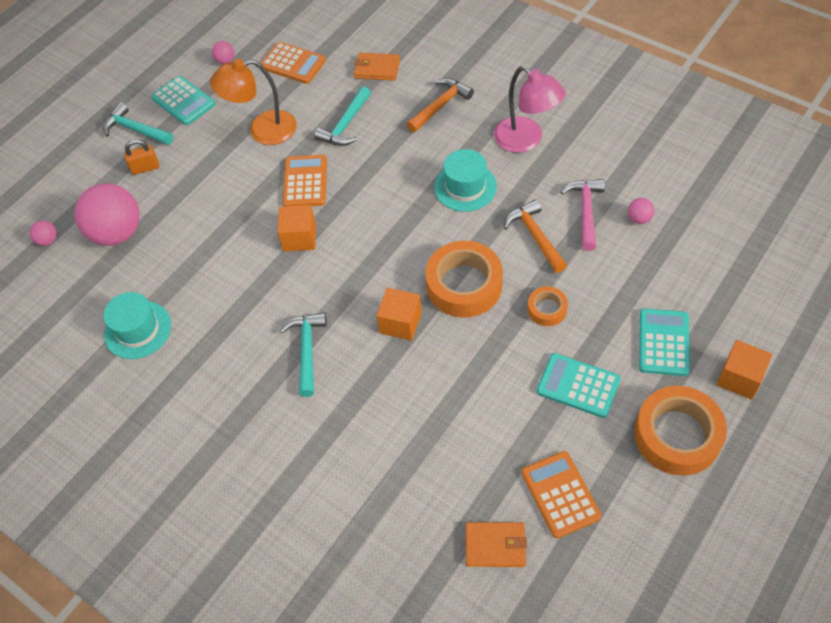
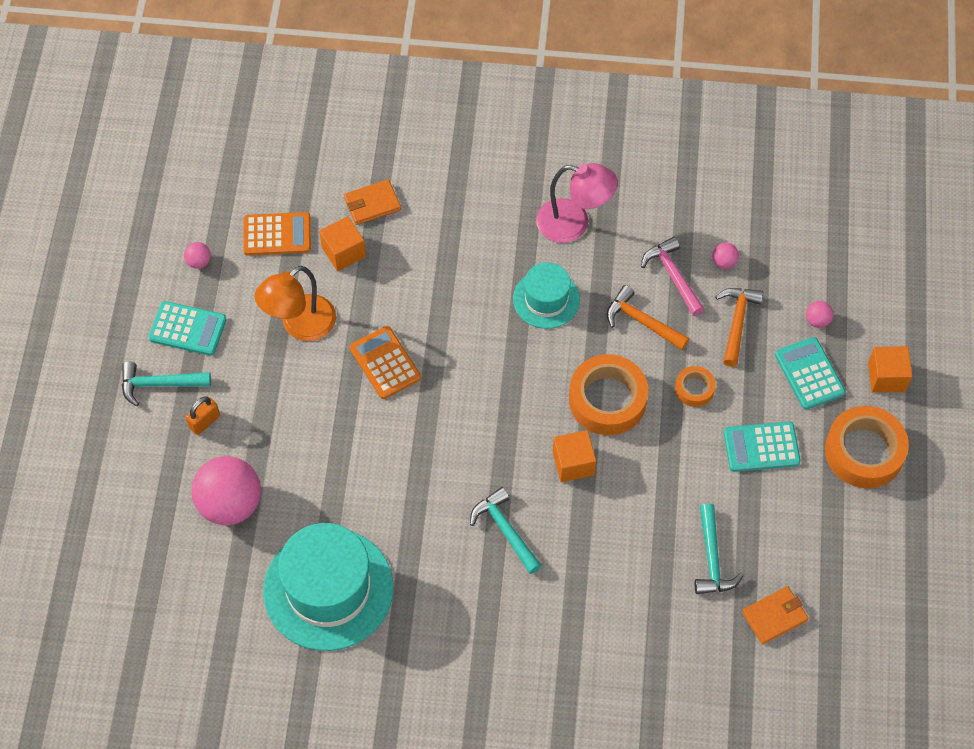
camera: 35 degrees left, 5 degrees up
pink ball [30,221,57,246] -> pink ball moved to [806,301,833,328]
turquoise hat [103,292,171,359] -> turquoise hat [263,523,394,651], size x1.80
orange cube [277,205,316,252] -> orange cube moved to [319,216,366,271]
turquoise hammer [315,86,371,146] -> turquoise hammer moved to [695,504,744,594]
orange hammer [407,78,474,132] -> orange hammer moved to [715,288,763,367]
orange calculator [521,451,602,538] -> none

